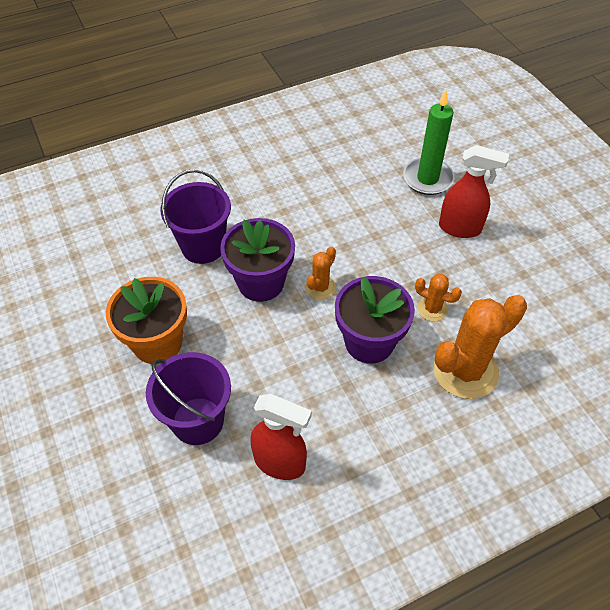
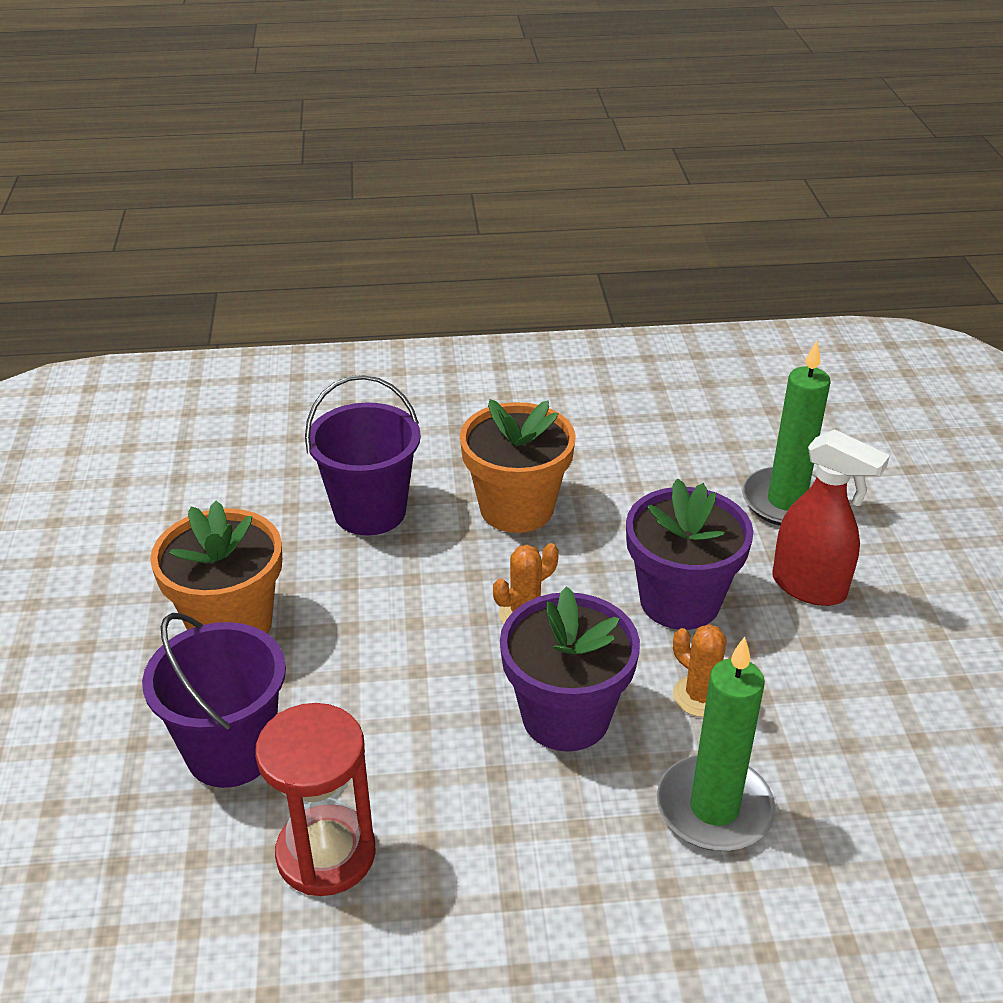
camera: 20 degrees right, 15 degrees down
purple flower pot [220,218,295,302] -> purple flower pot moved to [626,479,754,630]
red spray bottle [250,394,312,480] -> red hourglass [255,703,376,896]
orange cactus [433,295,527,399] -> green candle [657,637,775,851]
none -> orange flower pot [460,399,576,533]

